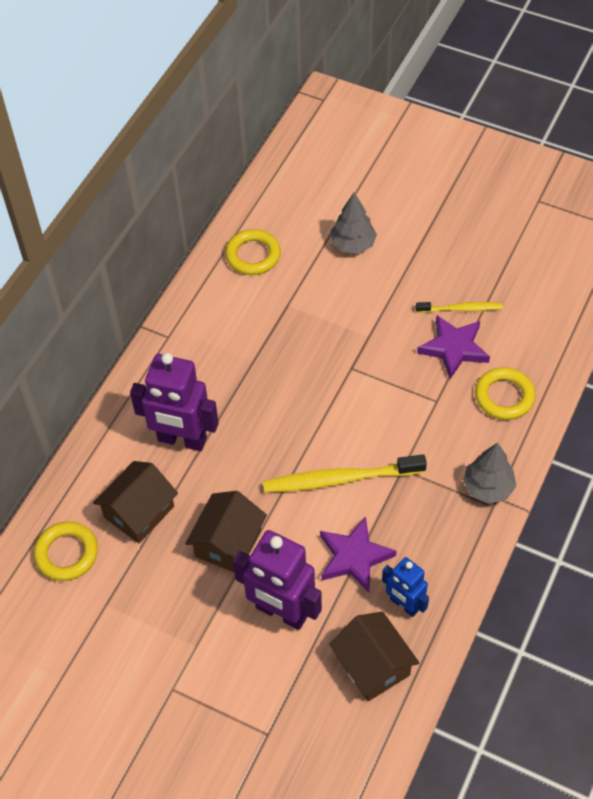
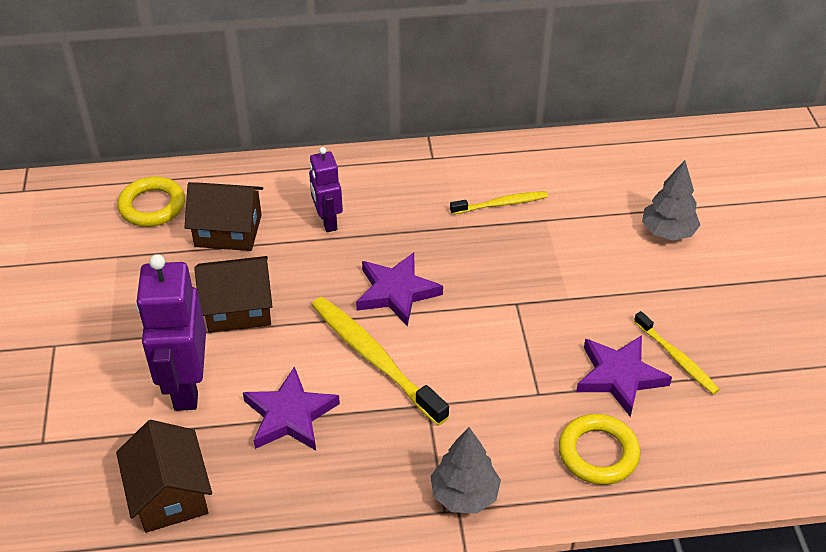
camera: 55 degrees right, 10 degrees down
purple robot [130,353,219,451] -> purple robot [309,147,343,232], size x0.59
yellow ring [225,229,281,275] -> none
brown house [329,611,419,701] -> brown house turned 45 degrees counterclockwise [116,420,212,533]
blue robot [382,557,429,617] -> none
none -> purple star [356,253,443,327]
none -> yellow toothbrush [450,191,548,215]

